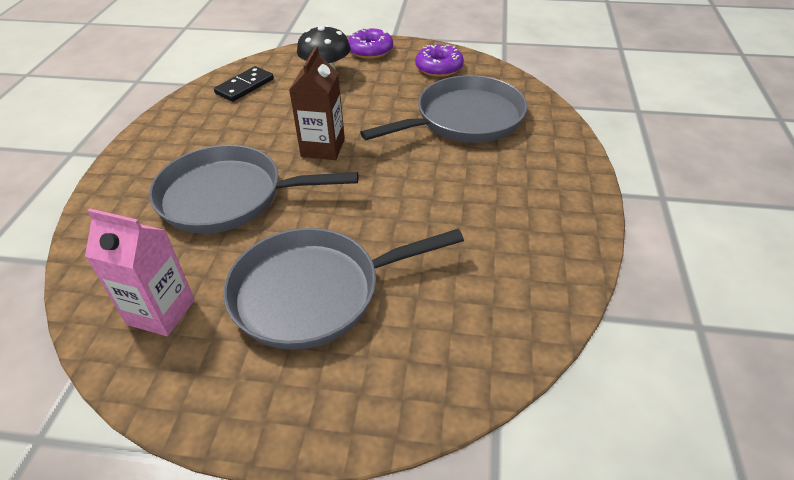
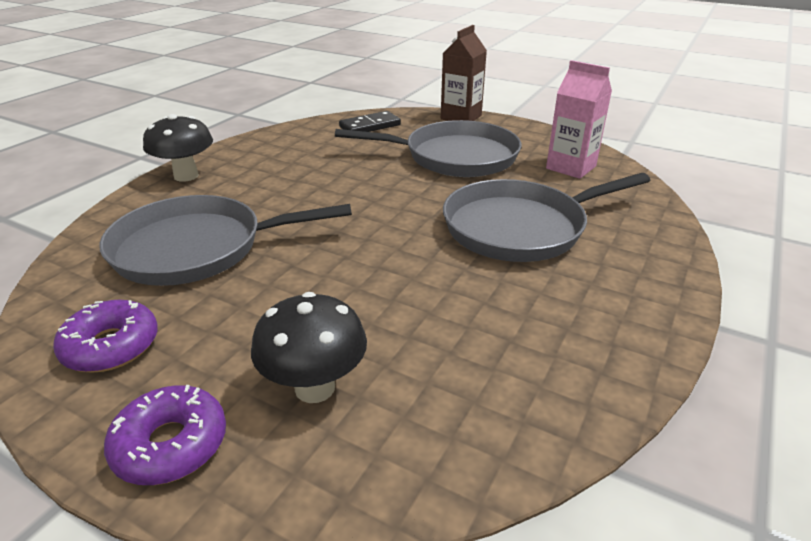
camera: 160 degrees left, 10 degrees down
grey pan [149,145,358,234] -> grey pan turned 135 degrees clockwise [443,173,650,262]
black domino [214,66,274,102] -> black domino moved to [339,111,401,132]
brown carton [289,46,345,160] -> brown carton moved to [441,25,487,121]
none -> black mushroom [143,114,213,182]

